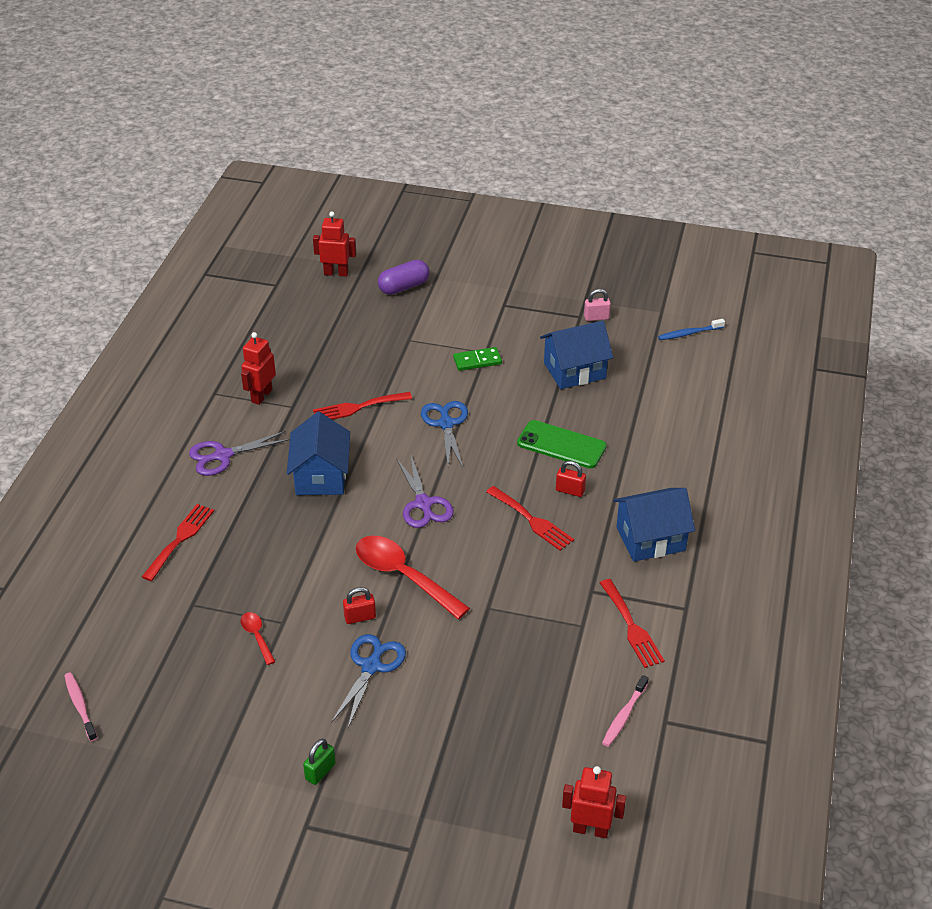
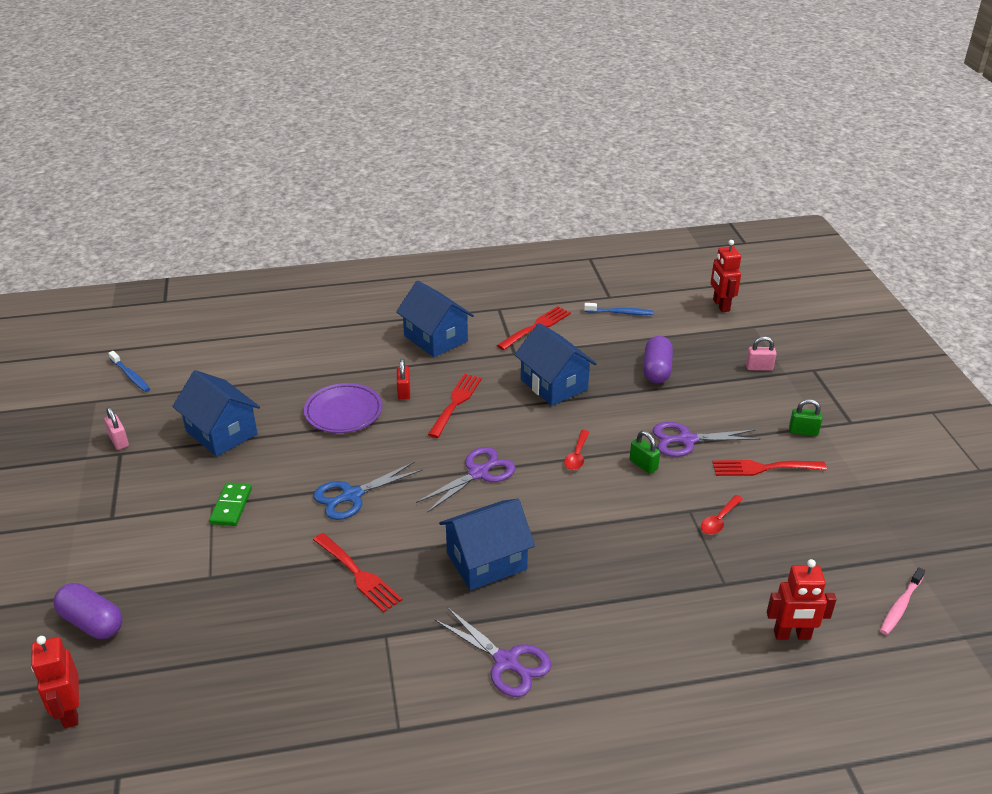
camera: 115 degrees left, 5 degrees down
red fork [142,504,214,581] -> red fork moved to [712,460,827,476]
red robot [241,332,276,405] -> red robot moved to [767,559,836,640]
blue scissors [331,634,406,728] -> purple scissors [652,422,760,457]
red padlock [343,587,376,624] -> green padlock [630,431,660,474]
red spoon [356,536,470,619] -> red spoon [564,430,589,470], size x0.47
green domino [453,347,502,371] -> green domino turned 45 degrees clockwise [209,482,252,526]
green phone [517,420,607,468] -> purple plate [304,383,382,433]
pink toothbrush [602,675,648,747] -> blue toothbrush [584,303,653,315]
none -> blue house [514,323,597,406]
none -> purple capsule [643,336,673,383]
none -> pink padlock [746,336,777,371]

